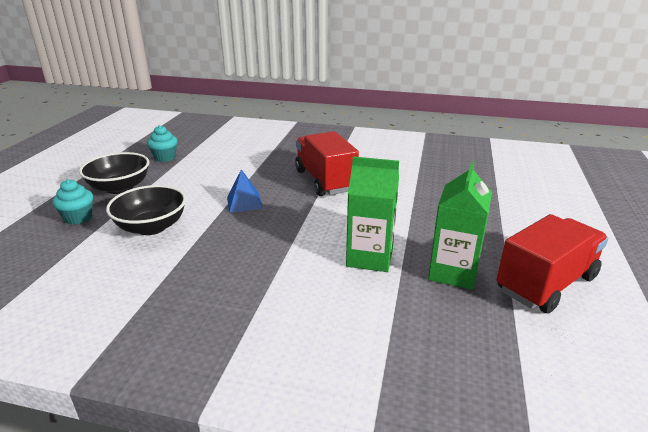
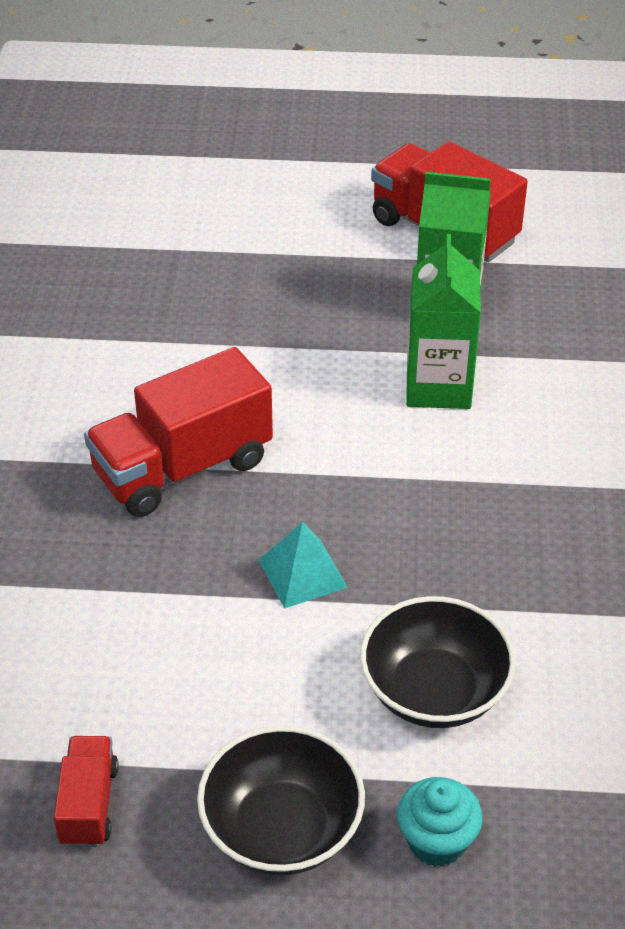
camera: 100 degrees left, 15 degrees up
turquoise cupcake [147,125,178,162] -> red truck [54,736,119,847]
blue pyramid [227,169,263,213] -> turquoise pyramid [259,522,348,609]

